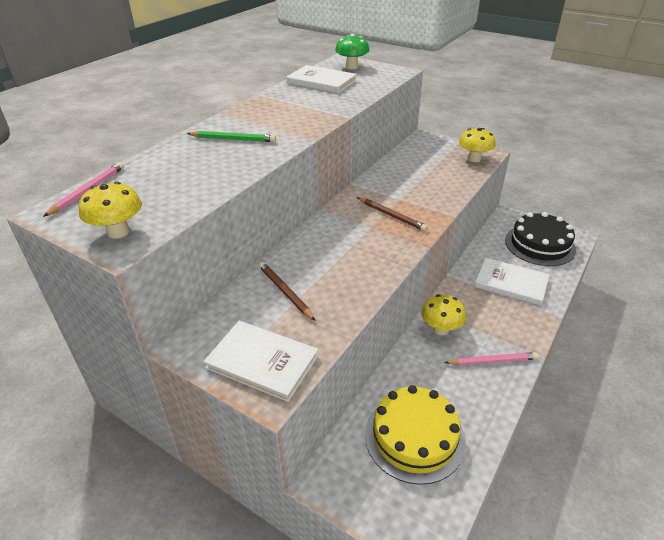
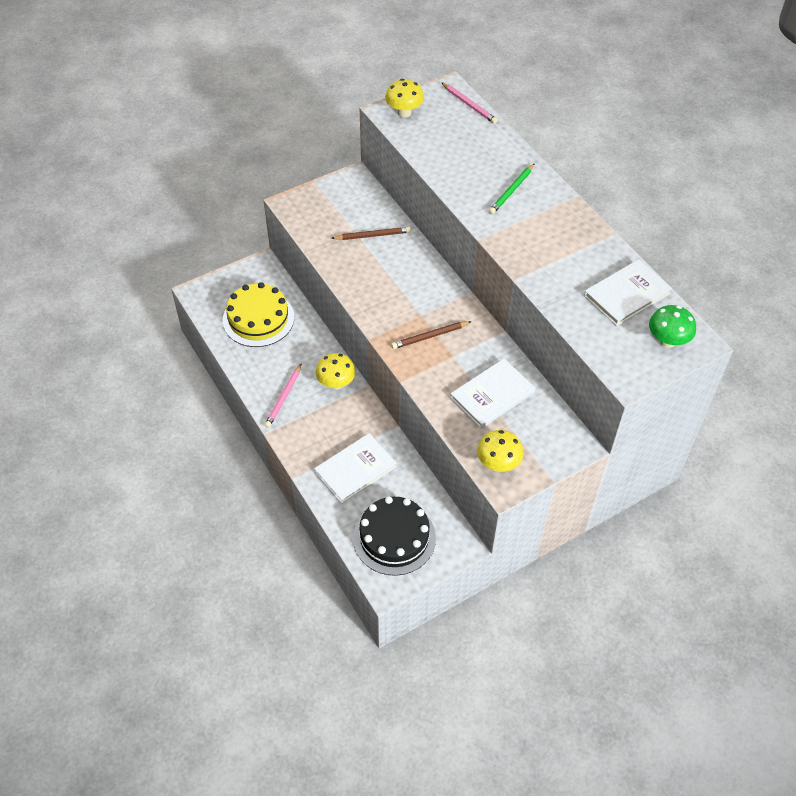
camera: 115 degrees right, 15 degrees up
white book [203,321,318,402] -> white book moved to [450,359,535,429]

